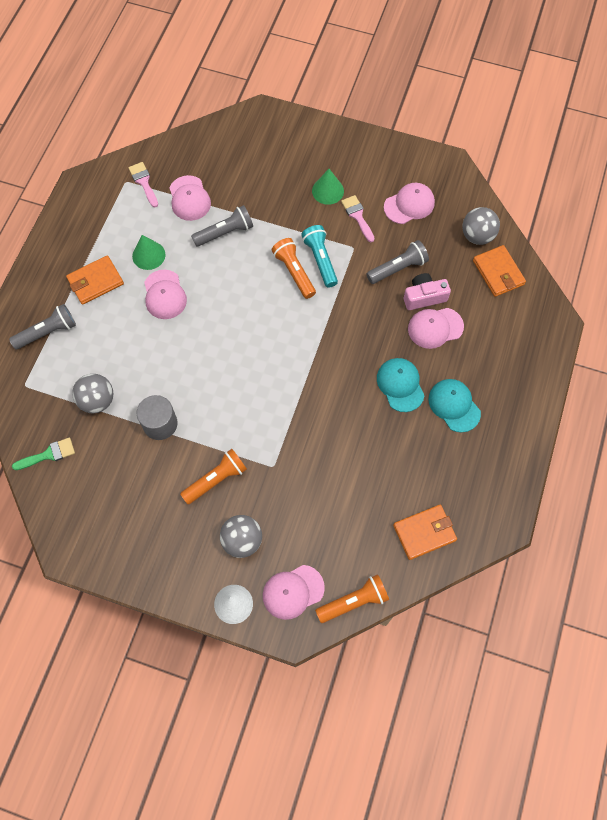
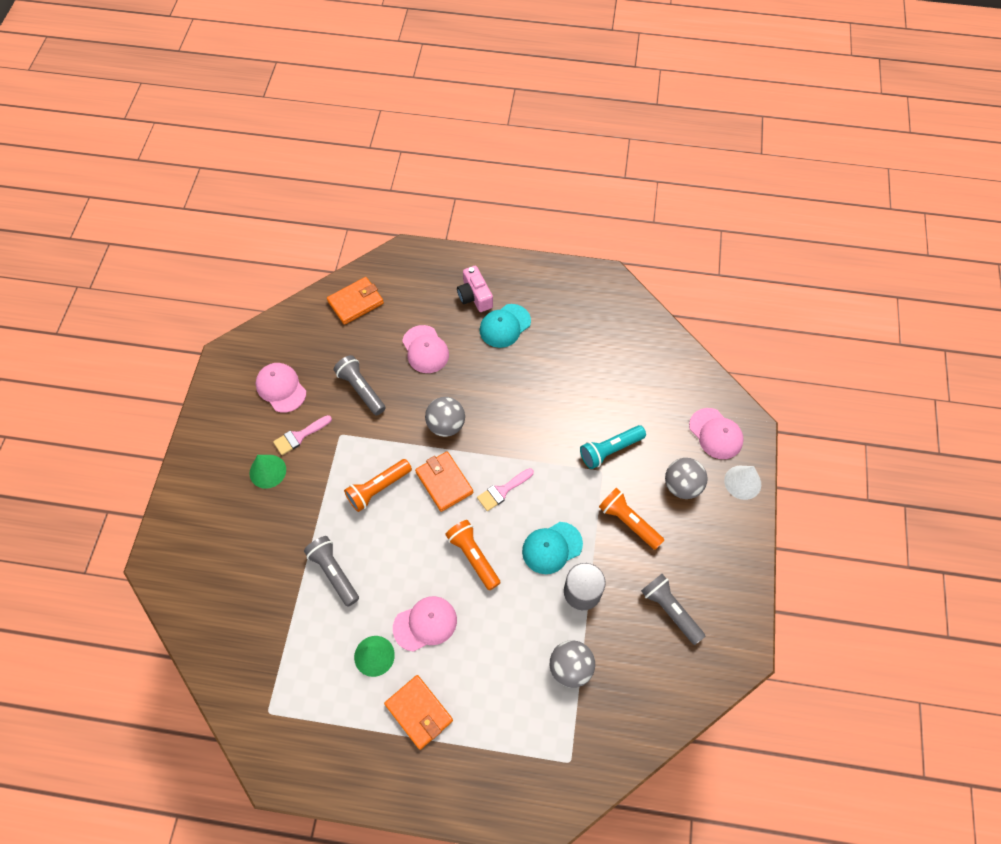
camera: 100 degrees left, 5 degrees down
grey flashlight [9,304,76,350] -> grey flashlight moved to [641,574,705,645]
green brush [12,438,75,470] -> none
pink brush [128,162,158,207] -> pink brush moved to [477,468,534,511]
pink cap [169,175,211,221] -> none
turquoise flashlight [301,225,338,288] -> turquoise flashlight moved to [580,425,646,469]
orange flashlight [315,574,389,623] -> orange flashlight moved to [445,520,500,590]
turquoise cap [377,358,425,412] -> turquoise cap moved to [522,522,583,574]
orange wallet [393,505,457,560] -> orange wallet moved to [415,451,473,512]
pink camera [404,273,451,310] -> pink camera moved to [457,266,493,312]
grey ball [462,207,500,245] -> grey ball moved to [425,397,465,437]

